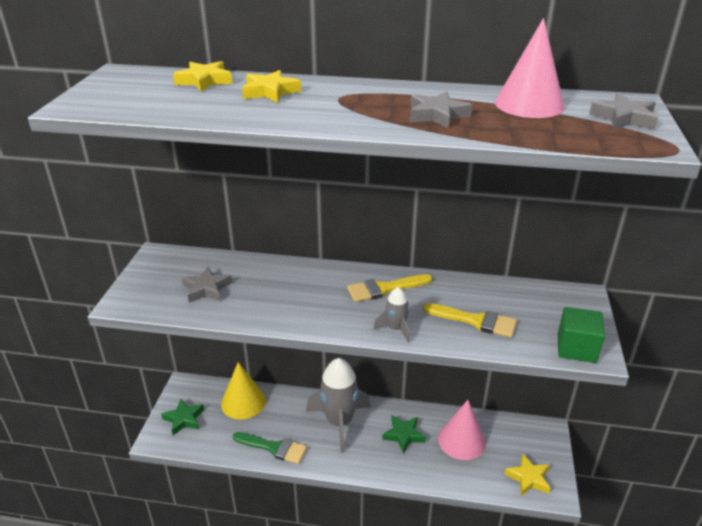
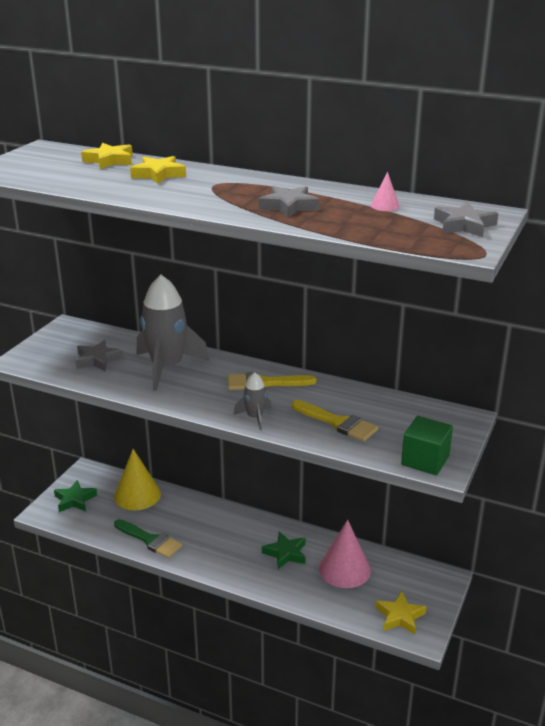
camera: 15 degrees right, 5 degrees down
grey rocket [306,358,370,453] -> grey rocket moved to [137,275,209,391]
pink cone [495,18,564,118] -> pink cone [371,171,400,211], size x0.44

